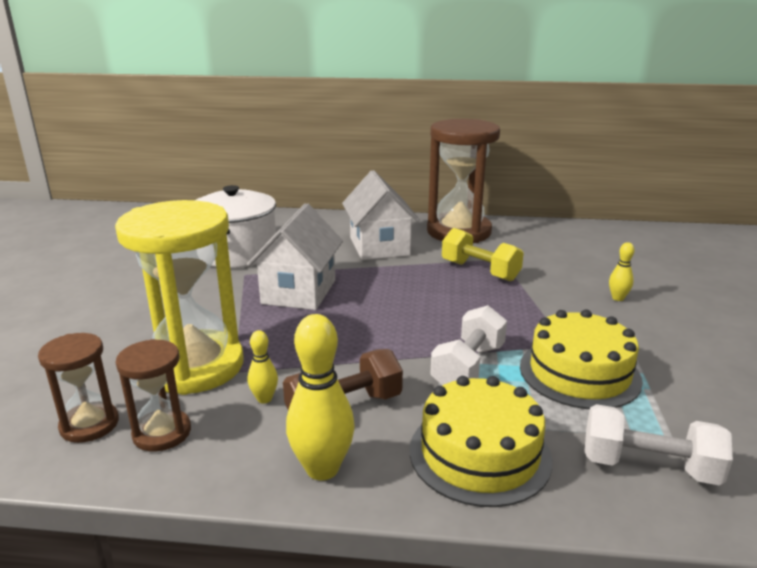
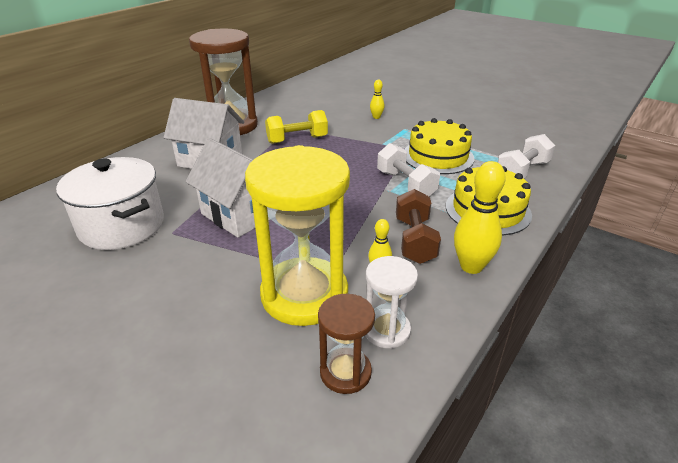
camera: 60 degrees left, 10 degrees up
brown hourglass [115,339,191,451] -> white hourglass [365,256,418,349]

